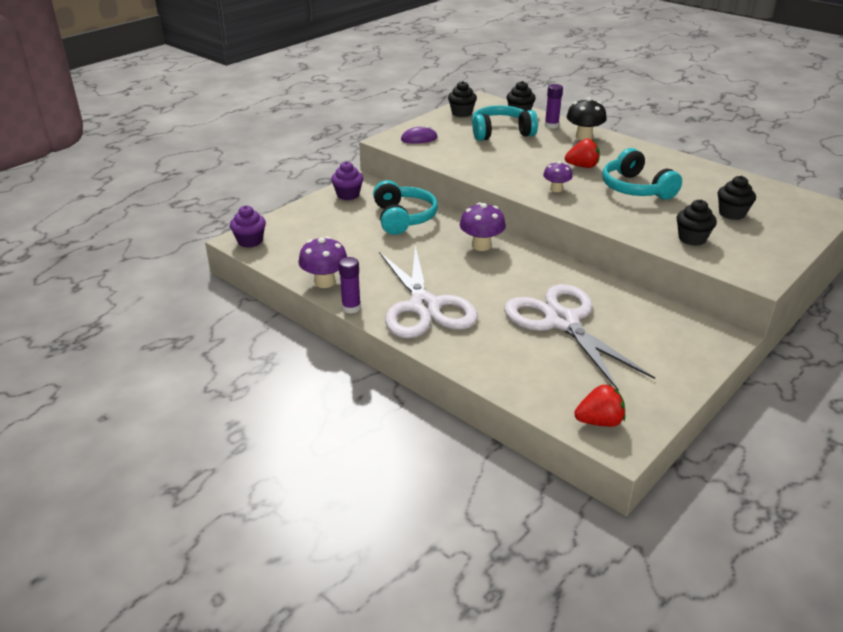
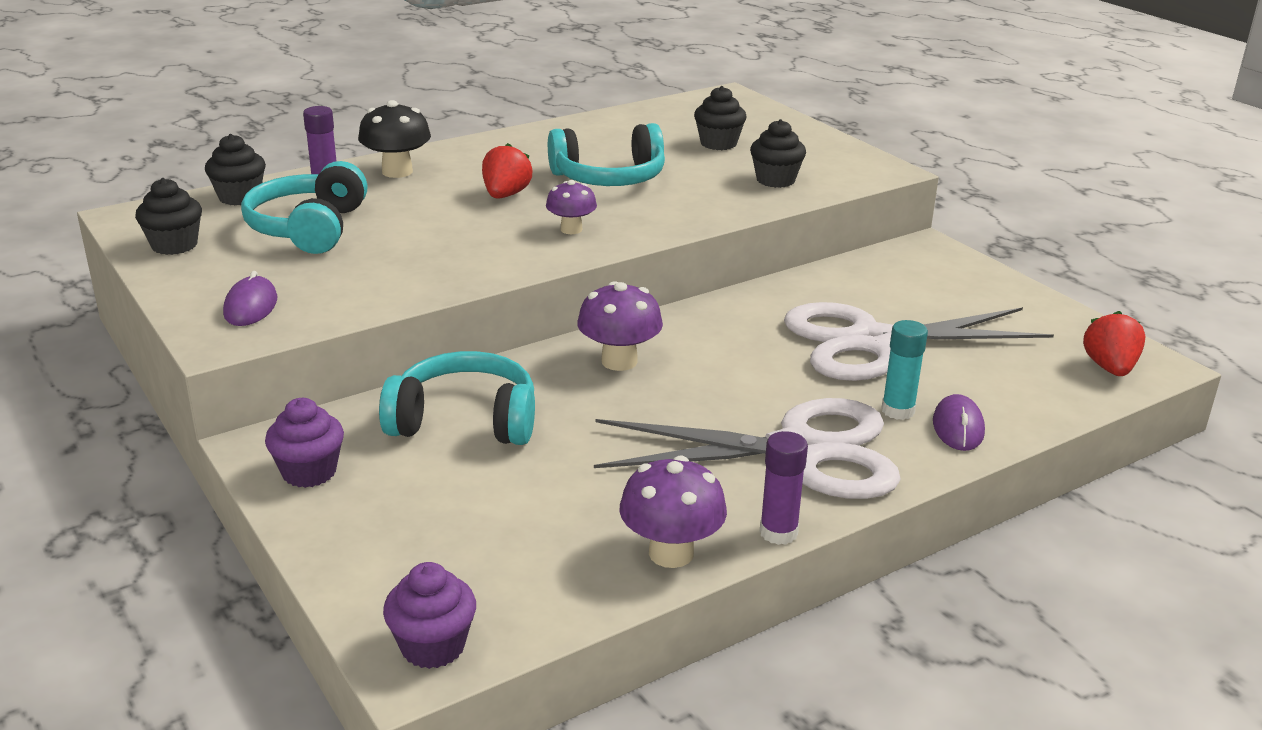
camera: 75 degrees left, 5 degrees down
none -> turquoise glue stick [882,320,928,420]
none -> purple mouse [933,394,985,451]

